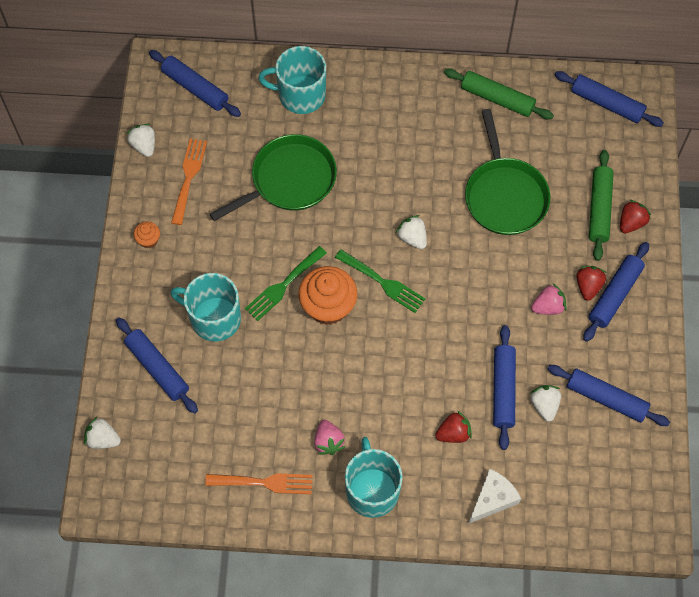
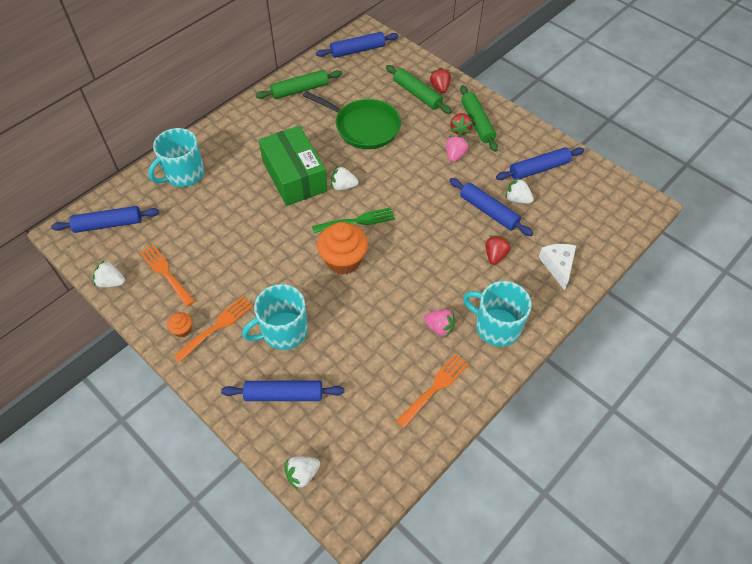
camera: 50 degrees left, 10 degrees down
green pan [210,134,337,221] -> none
green fork [245,246,327,321] -> none
red strawberry [576,266,607,300] -> red strawberry turned 135 degrees counterclockwise [450,113,472,136]
blue rolling pin [583,242,649,342] -> green rolling pin [460,85,498,152]
none -> orange fork [174,296,253,362]
none -> green box [259,126,328,206]

